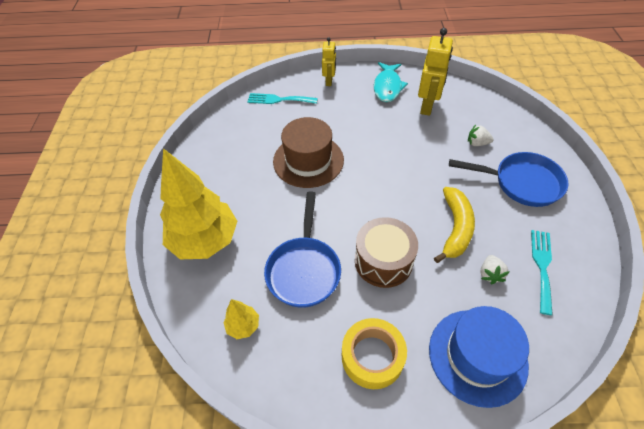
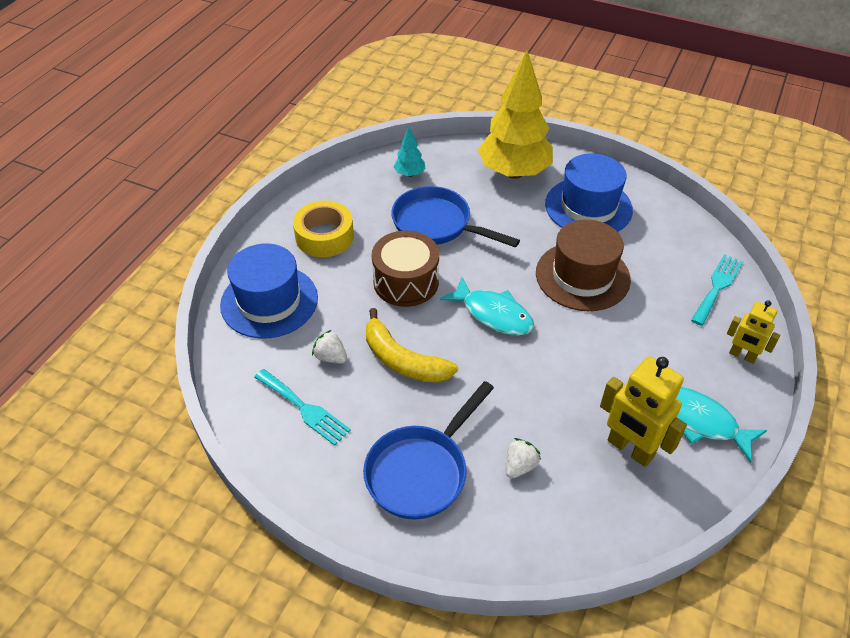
camera: 115 degrees right, 5 degrees down
yellow tree [223,299,259,339] -> turquoise tree [393,127,426,177]
none -> turquoise fish [440,277,534,336]
none -> blue hat [545,153,633,232]

